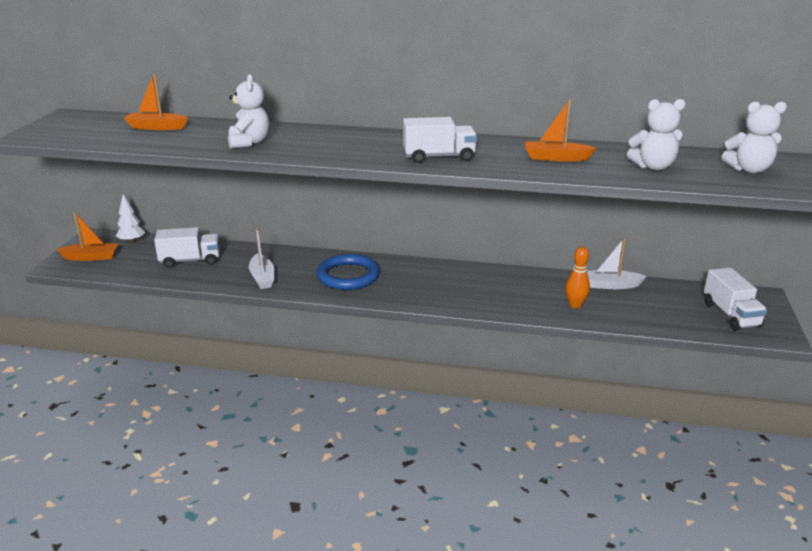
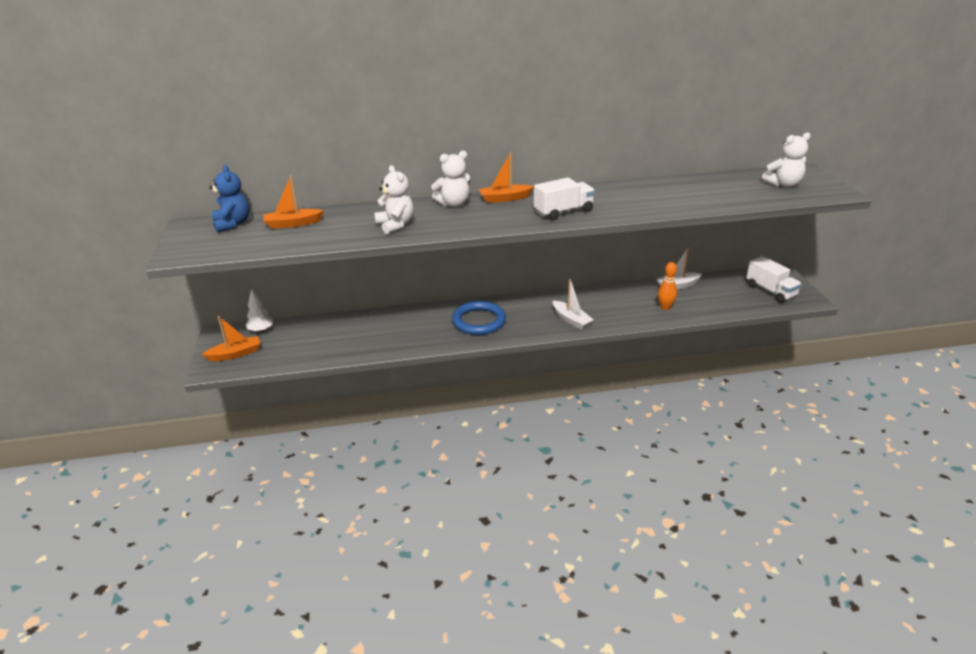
camera: 20 degrees left, 5 degrees up
white truck [154,227,220,268] -> none
white boat [249,227,274,289] -> white boat moved to [553,279,594,330]
orange boat [525,99,596,161] -> orange boat moved to [479,152,534,203]
white teddy bear [627,99,686,170] -> white teddy bear moved to [431,151,471,207]
none -> blue teddy bear [209,165,249,233]

